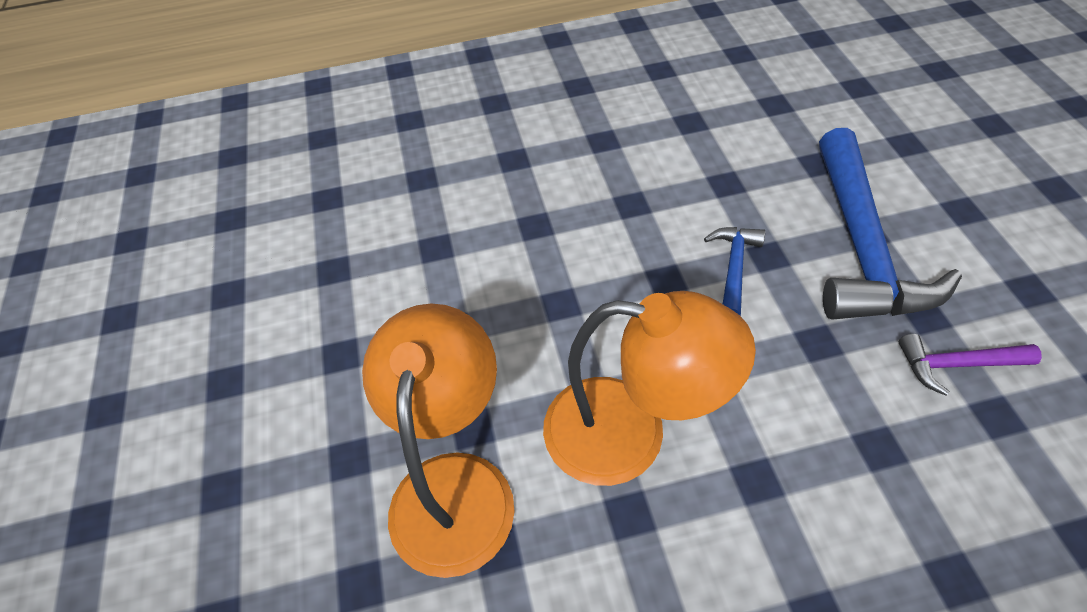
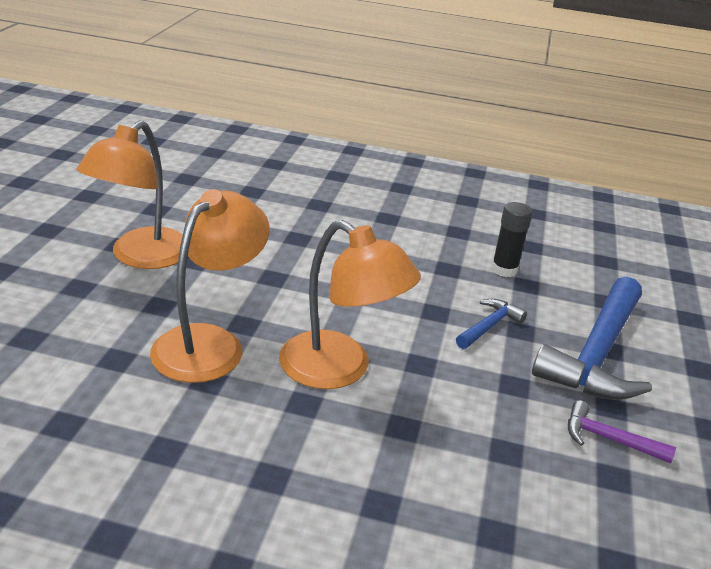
camera: 20 degrees right, 20 degrees down
none -> orange lamp [76,121,183,269]
none -> black glue stick [491,202,533,277]

